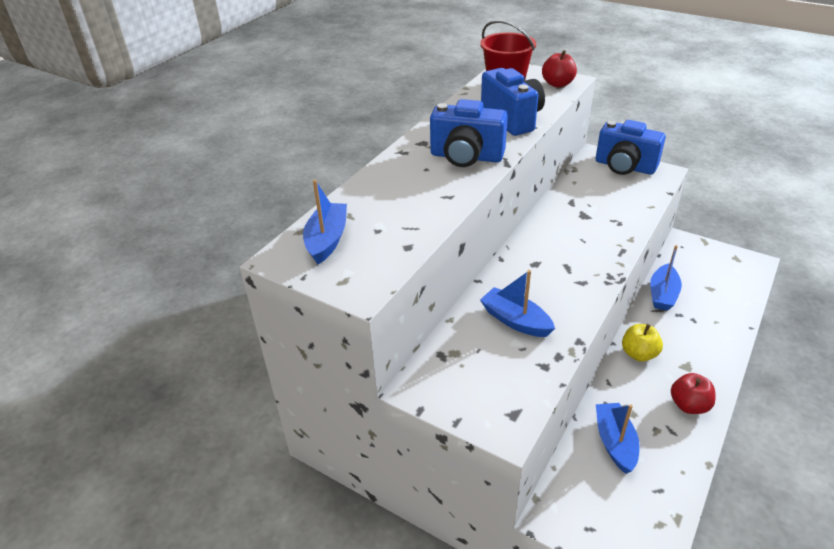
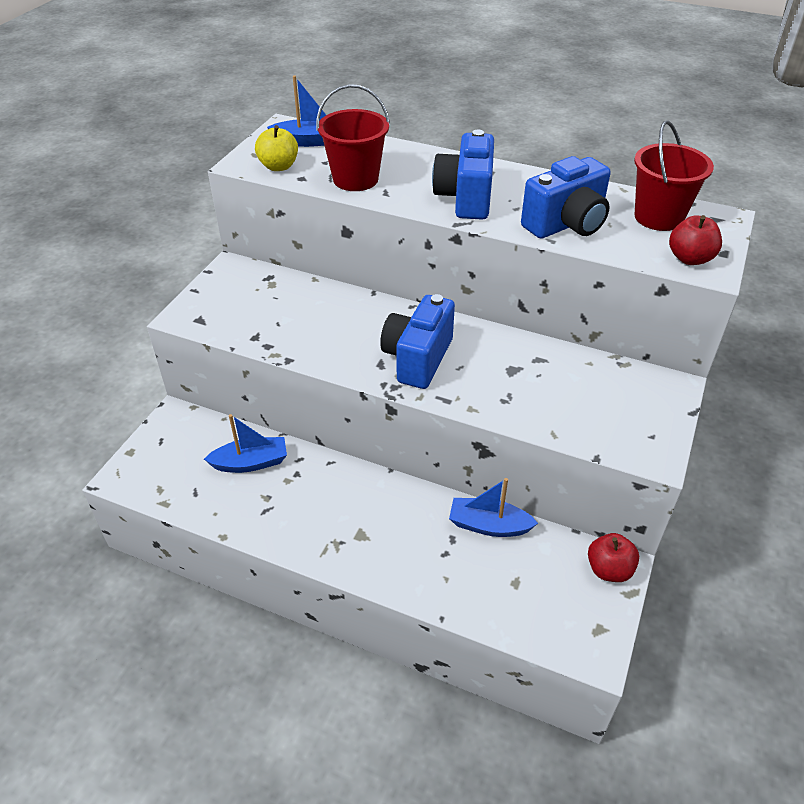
camera: 80 degrees right, 5 degrees up
blue boat [480,270,555,337] -> none
blue camera [596,120,666,175] -> blue camera moved to [380,294,455,389]
yellow apple [622,324,663,362] -> yellow apple moved to [255,125,298,171]
red apple [671,373,716,414] -> red apple moved to [588,533,639,582]
none -> red bucket [316,84,390,191]

